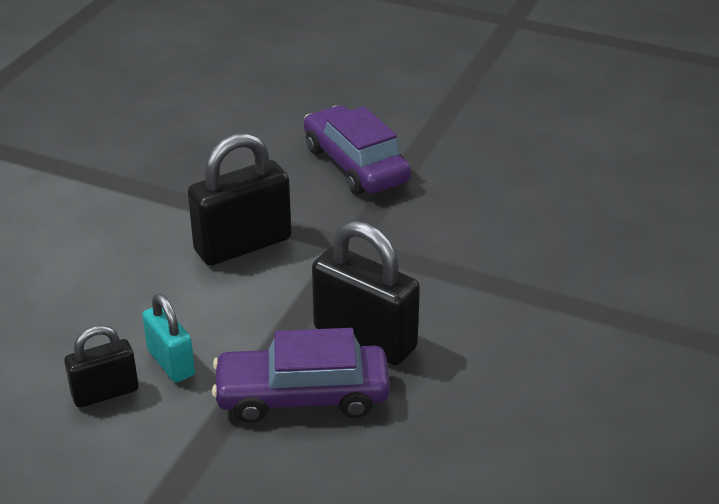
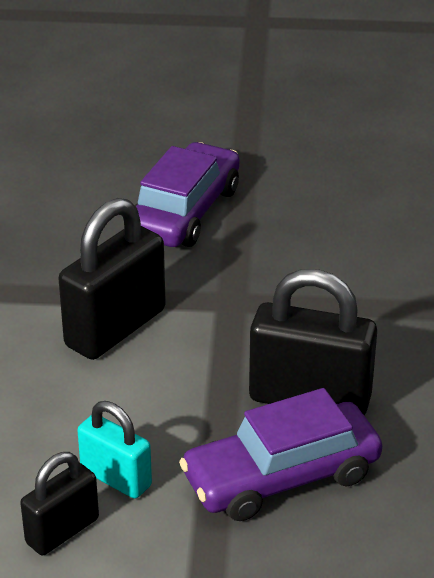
camera: 20 degrees left, 0 degrees up
purple car [304,105,411,194] -> purple car turned 75 degrees clockwise [135,142,240,247]

